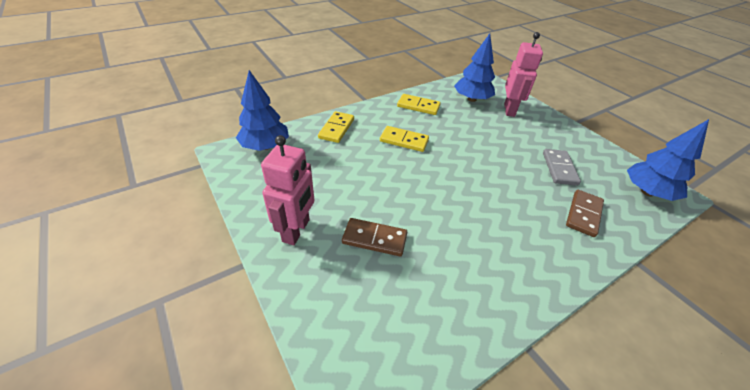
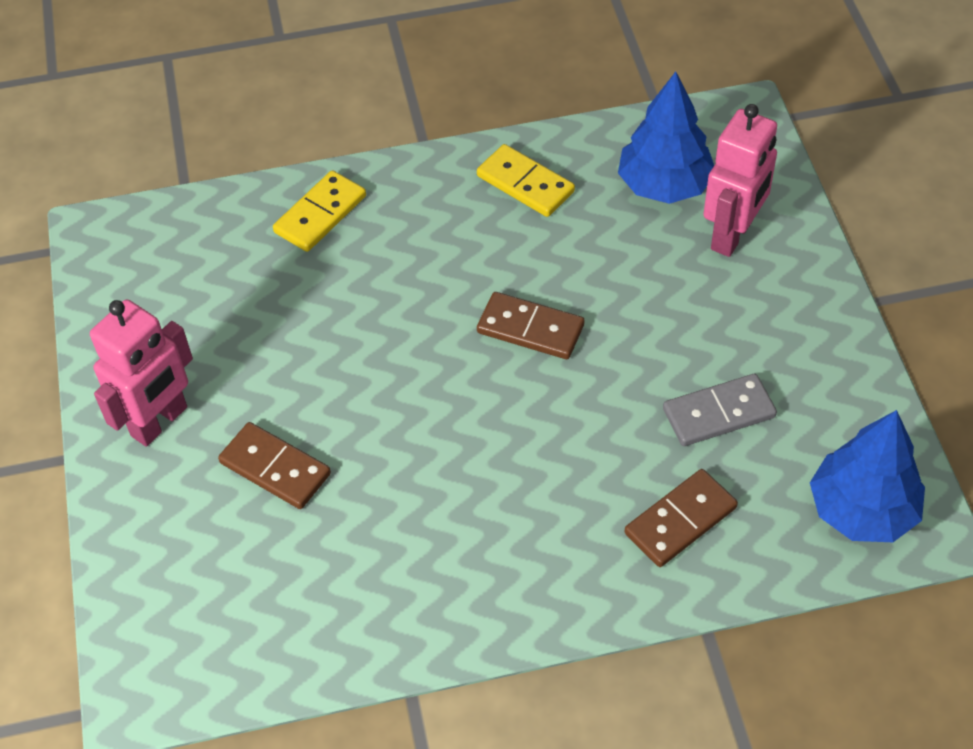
camera: 25 degrees right, 10 degrees up
blue tree [236,70,289,151] -> none
yellow domino [380,126,429,152] -> none
grey domino [543,149,581,186] -> grey domino turned 45 degrees clockwise [663,374,777,446]
none -> brown domino [477,292,584,359]

